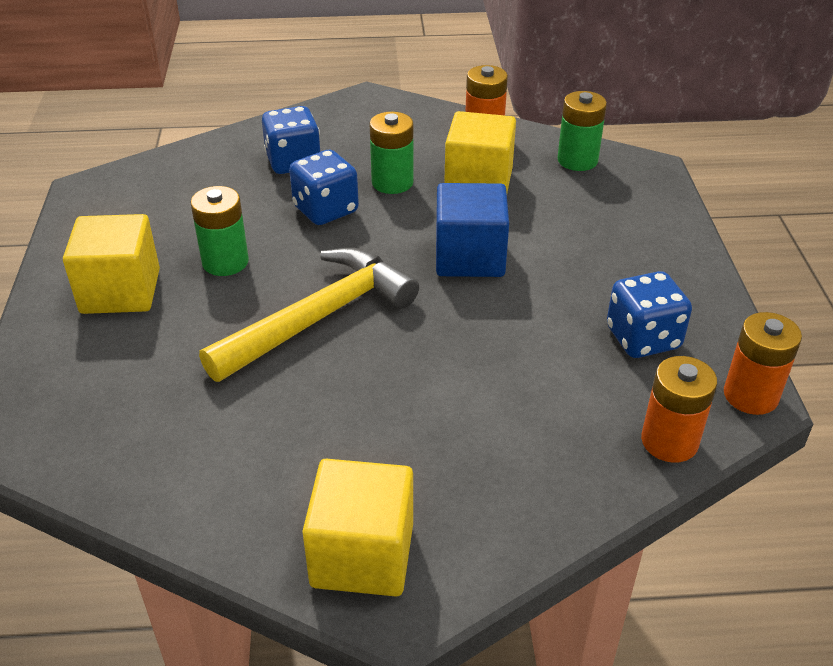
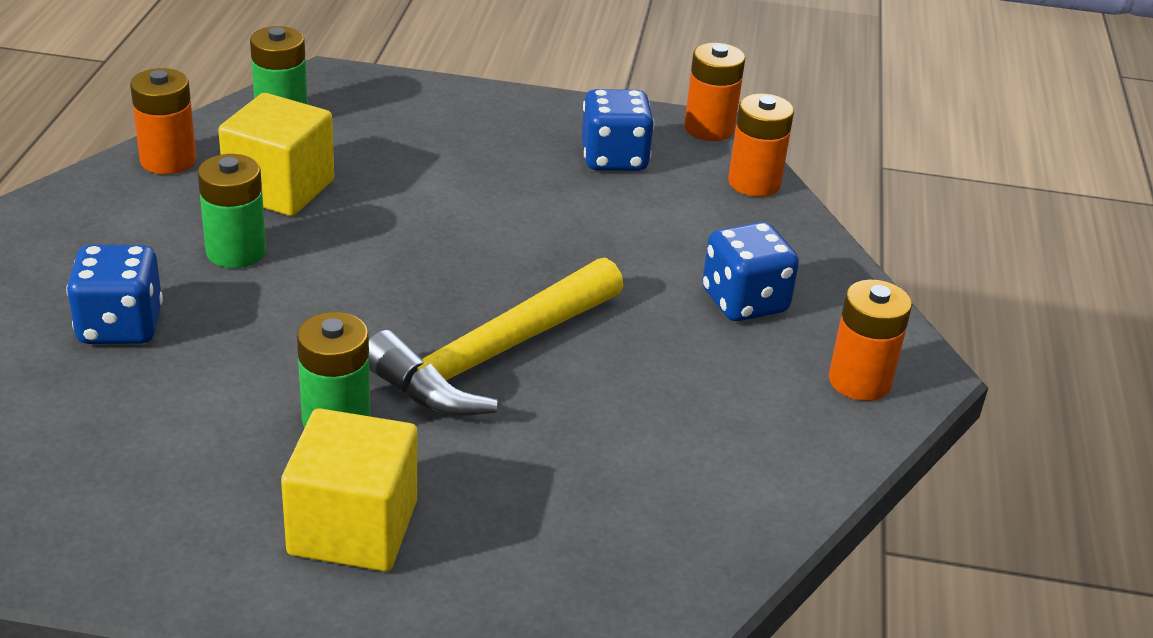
camera: 80 degrees left, 5 degrees down
yellow hammer [199,248,419,382] -> yellow hammer turned 105 degrees counterclockwise [369,257,624,416]
blue dice [289,150,359,225] -> blue dice moved to [702,222,799,321]
yellow cube [302,459,413,597] -> orange battery [829,280,912,401]
blue cube [436,183,509,277] -> none

